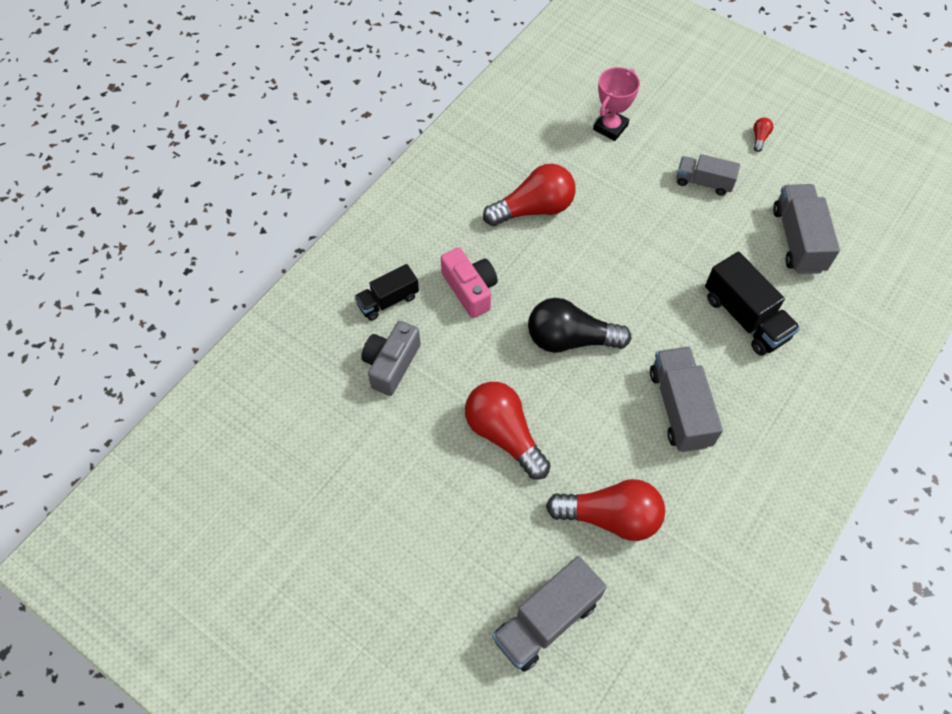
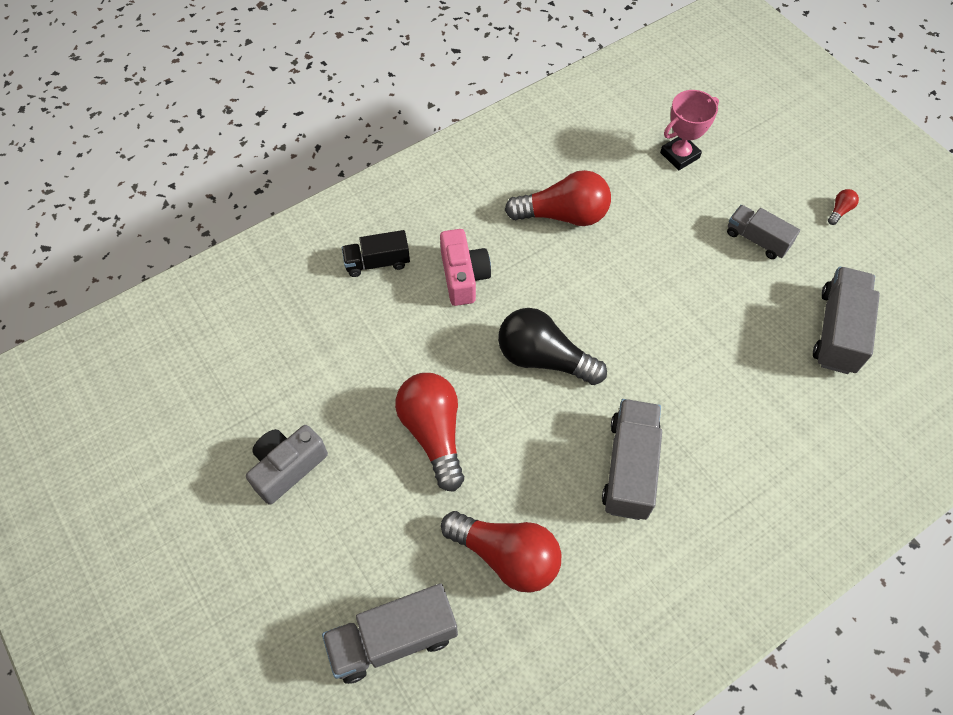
camera: 20 degrees right, 0 degrees up
grey camera [361,321,421,396] -> grey camera moved to [246,425,328,505]
black truck [705,252,800,356] -> none

